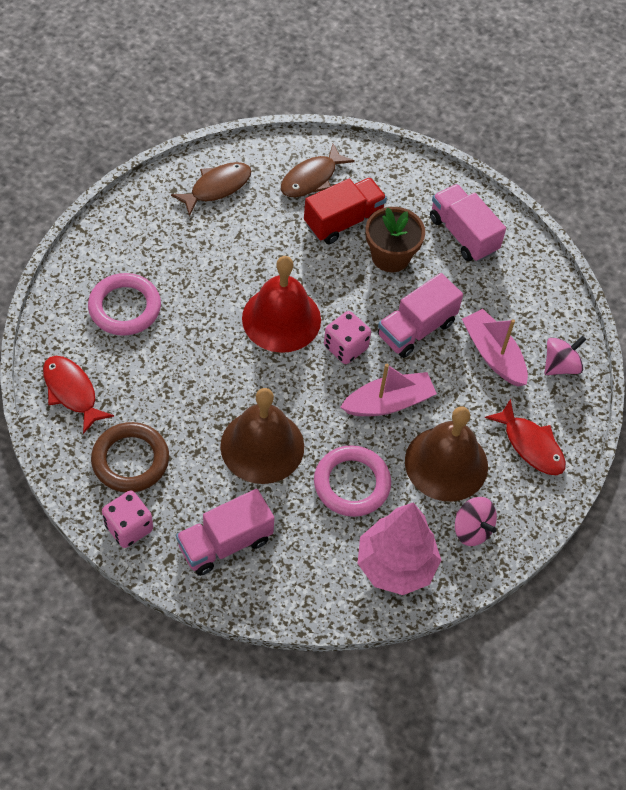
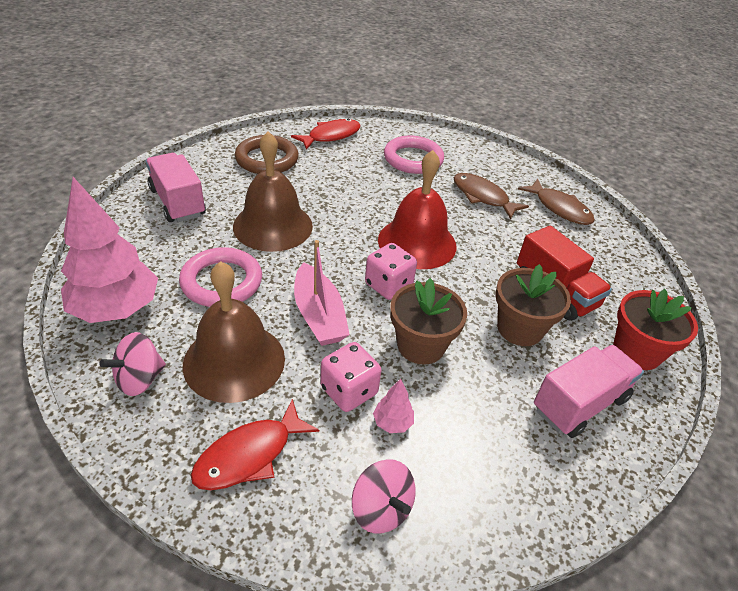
camera: 90 degrees right, 15 degrees down
pink dice [102,490,153,548] -> pink dice moved to [320,342,381,412]
brown fish [281,144,355,197] -> brown fish moved to [454,173,529,220]
pink truck [378,273,463,358] -> brown flower pot [390,278,467,365]
pink boat [462,309,528,387] -> pink tree [373,379,414,433]
none -> red flower pot [613,289,698,370]

